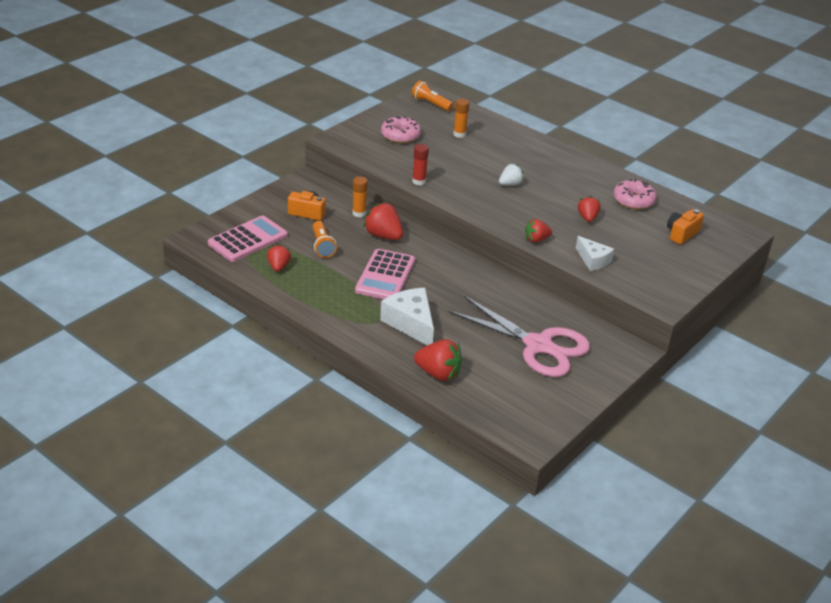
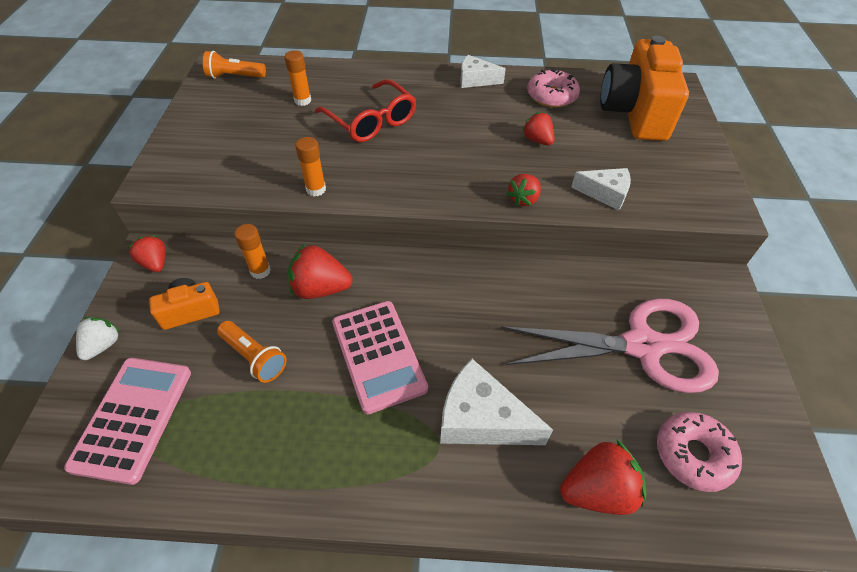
camera: 35 degrees left, 15 degrees up
red strawberry [267,244,291,272] -> red strawberry moved to [128,235,166,272]
pink donut [381,116,421,143] -> pink donut moved to [657,412,742,492]
red glue stick [412,144,429,185] -> orange glue stick [295,137,326,196]
white strawberry [499,164,524,186] -> white strawberry moved to [76,317,121,360]
orange camera [667,209,704,245] -> orange camera [600,36,689,141], size x2.08
none -> red glasses [315,79,416,142]
none -> white cheese [461,55,506,88]

